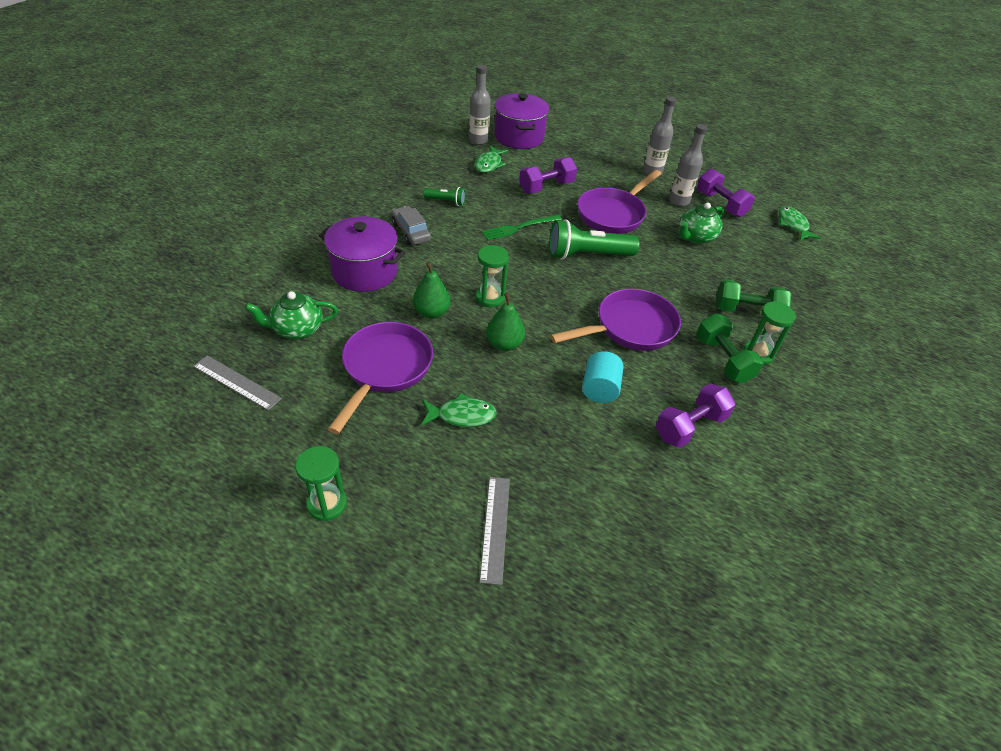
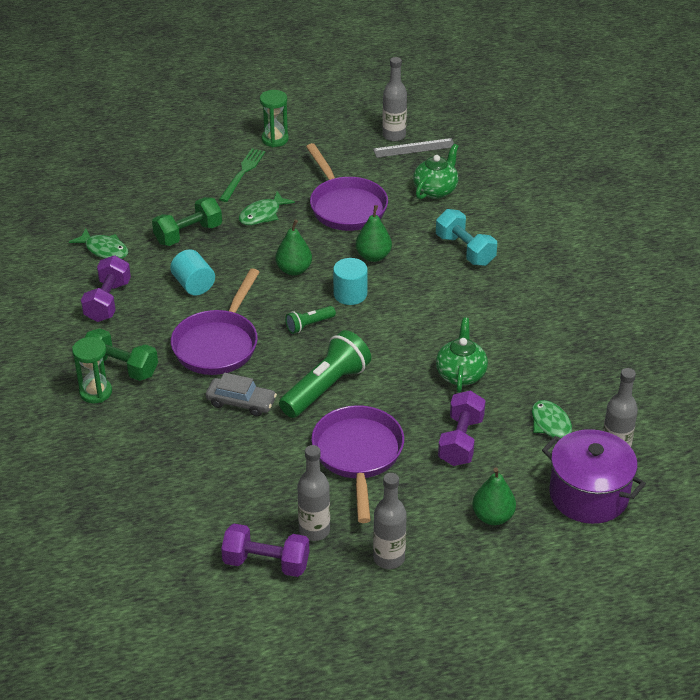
camera: 140 degrees right, 5 degrees down
purple pot [319,216,406,292] -> turquoise dumbbell [436,209,497,266]
grey car [391,206,431,245] -> grey car moved to [206,373,277,417]
green flashlight [424,187,466,206] -> green flashlight moved to [285,306,336,334]
green hourglass [476,245,509,307] -> turquoise cylinder [333,258,368,305]
grey ruler [480,477,510,585] -> none
green fork [482,215,562,240] -> green fork moved to [219,148,265,202]
green teapot [679,202,724,244] -> green teapot moved to [436,318,488,393]
green dumbbell [716,279,791,312] -> green dumbbell moved to [152,197,222,246]
green fish [779,206,821,241] -> green fish moved to [69,228,128,259]
none -> grey bottle [382,57,407,141]
none -> green pear [472,467,516,525]

